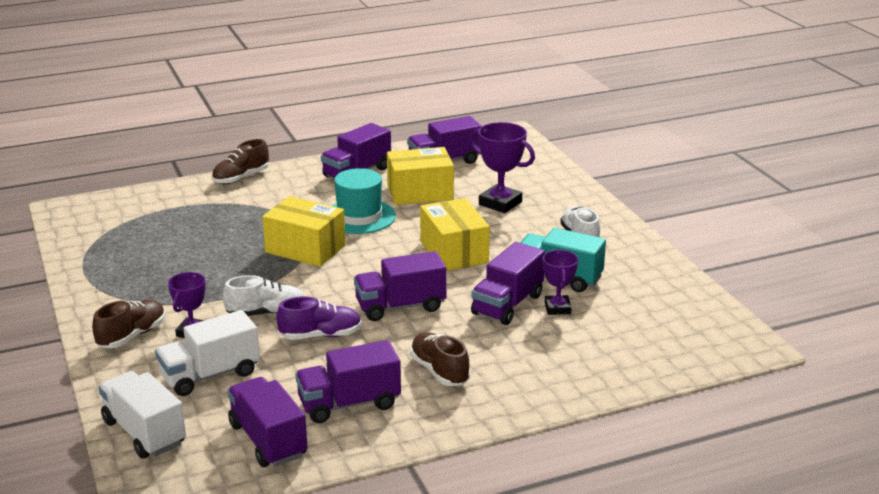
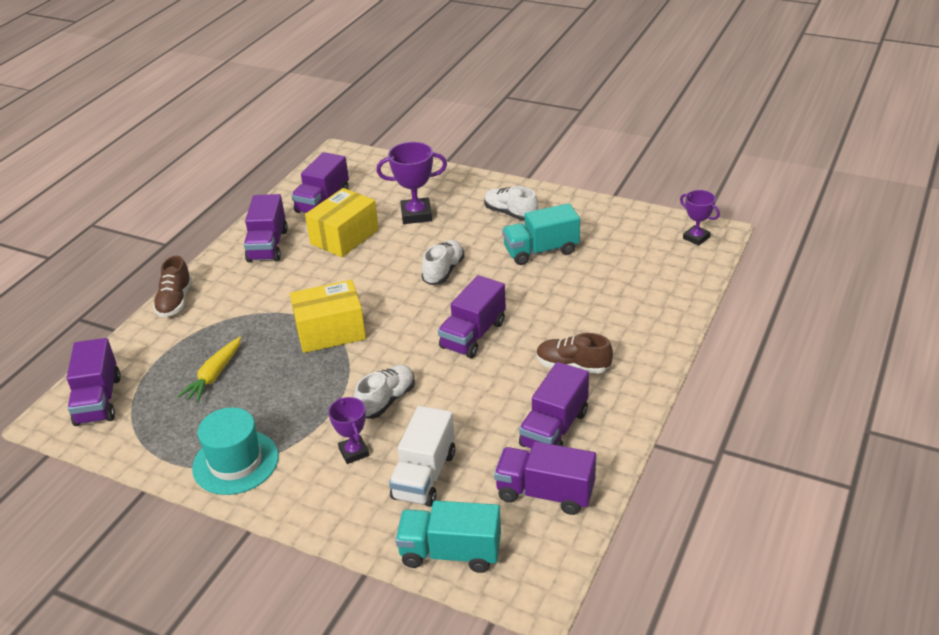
camera: 40 degrees left, 10 degrees up
brown shoe [92,300,165,348] -> none
white truck [98,371,186,459] -> turquoise truck [395,501,501,573]
purple shoe [276,296,362,340] -> none
turquoise hat [332,168,396,234] -> turquoise hat moved to [192,407,279,495]
yellow box [420,198,490,271] -> white shoe [421,240,465,285]
purple truck [471,242,545,325] -> purple truck moved to [67,338,121,426]
purple trophy [543,250,578,315] -> purple trophy moved to [680,190,720,246]
none -> yellow carrot [178,337,241,402]

